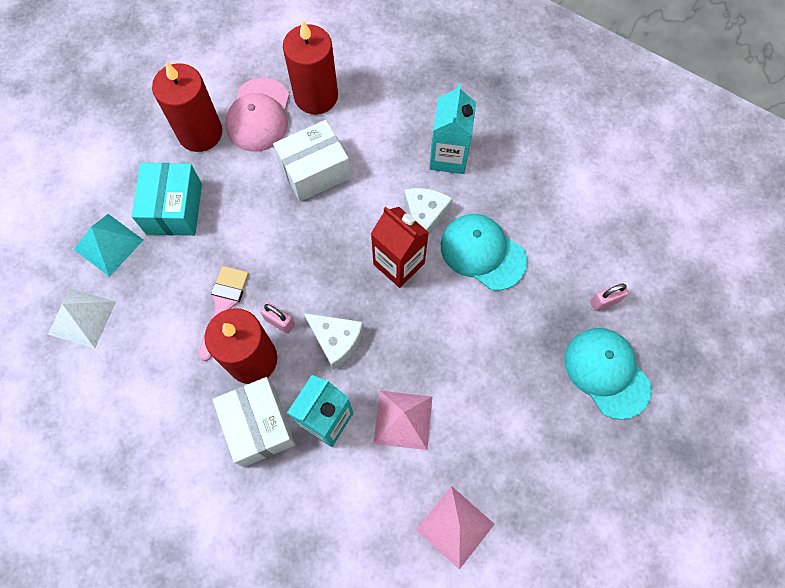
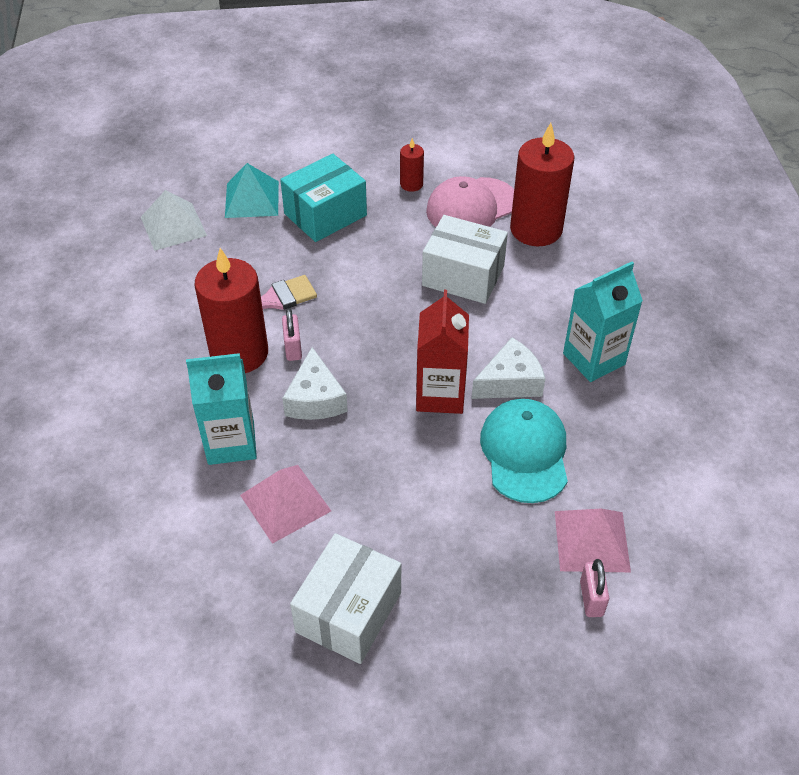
camera: 50 degrees right, 20 degrees down
red candle [152,62,222,152] -> red candle [400,138,424,192], size x0.46
white box [212,377,296,467] -> white box moved to [290,533,401,664]
pink pyramid [416,486,495,570] -> pink pyramid moved to [555,509,631,572]
turquoise cap [565,328,652,420] -> none
pink padlock [590,283,629,311] -> pink padlock turned 60 degrees clockwise [580,559,609,617]

